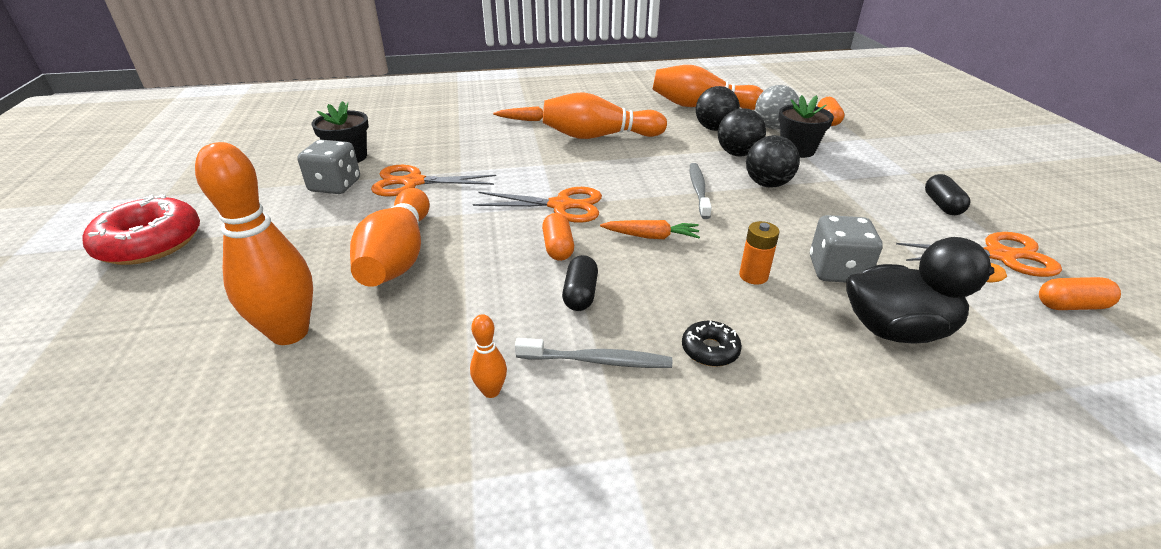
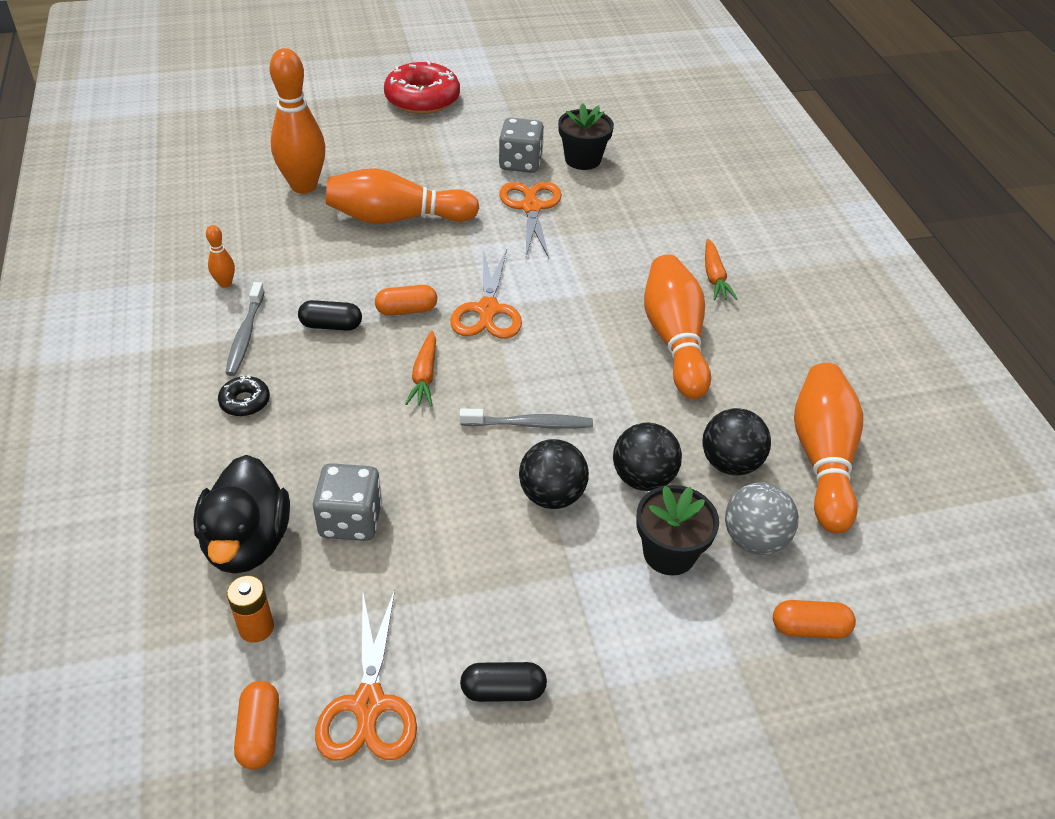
camera: 85 degrees right, 10 degrees up
orange battery [739,221,780,285] -> orange battery moved to [227,576,274,643]

